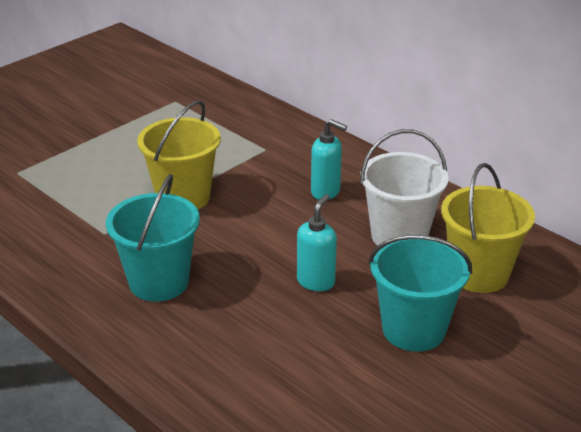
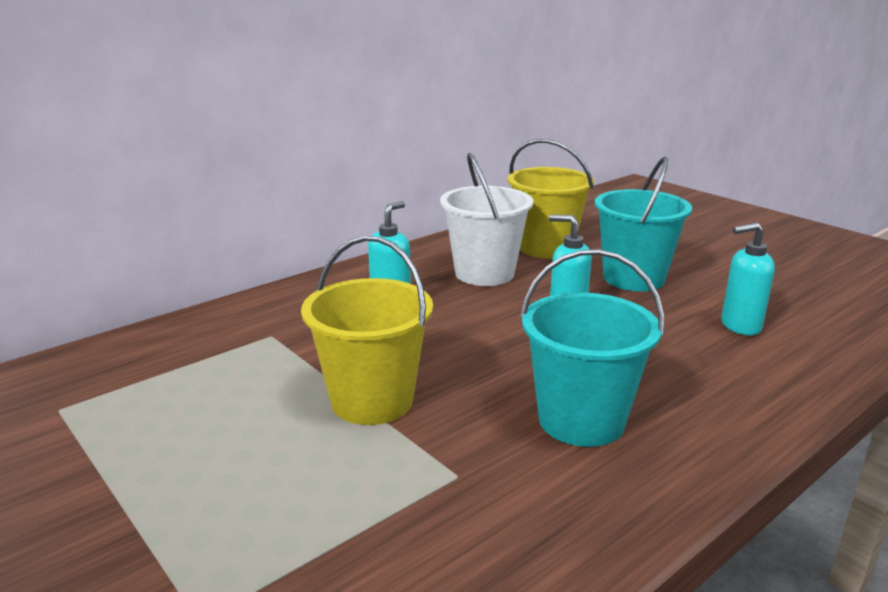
camera: 85 degrees left, 10 degrees down
none -> turquoise soap dispenser [721,222,775,335]

